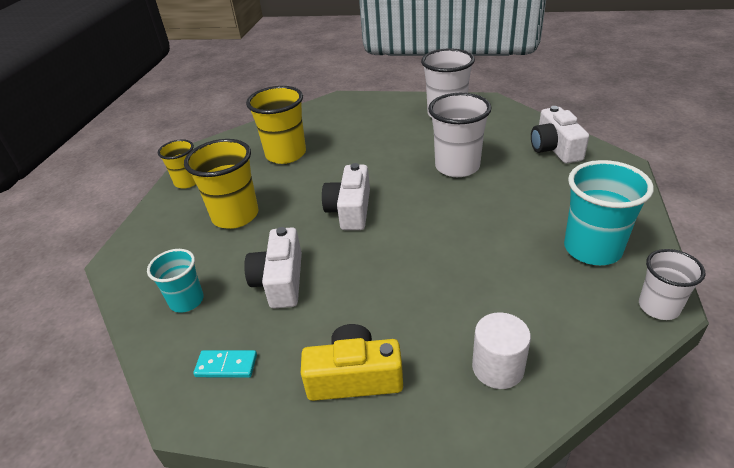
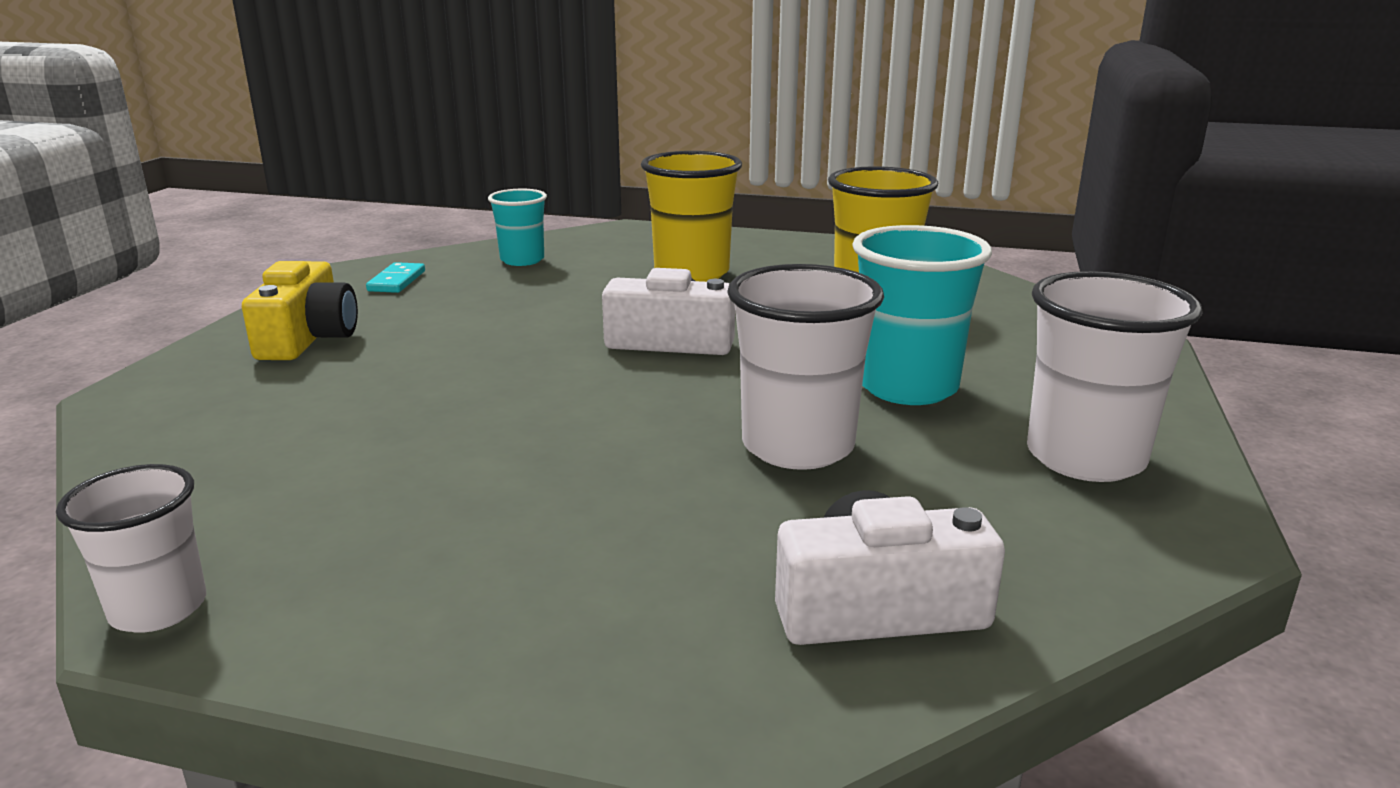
camera: 90 degrees right, 15 degrees down
yellow cup [158,139,196,189] -> none
white camera [244,227,302,308] -> none
white cylinder [472,312,531,389] -> none
turquoise cup [564,160,654,265] -> turquoise cup moved to [852,225,992,405]

